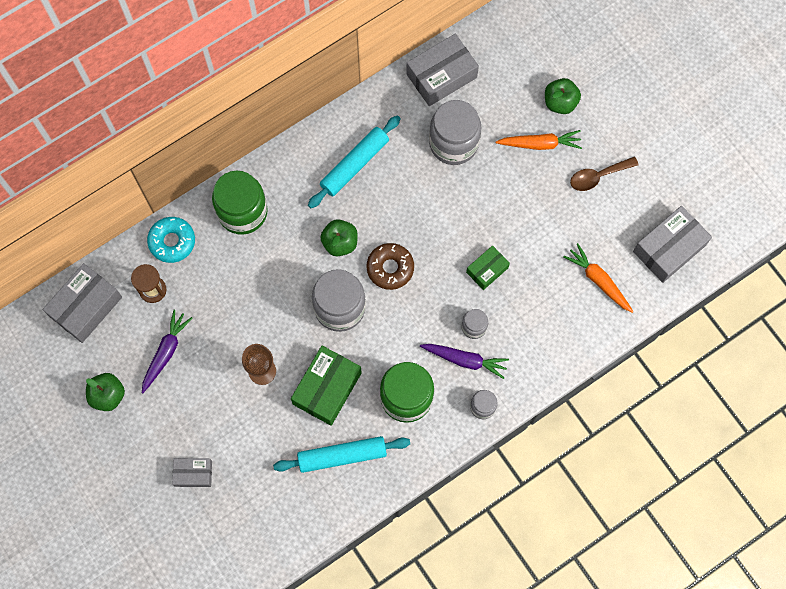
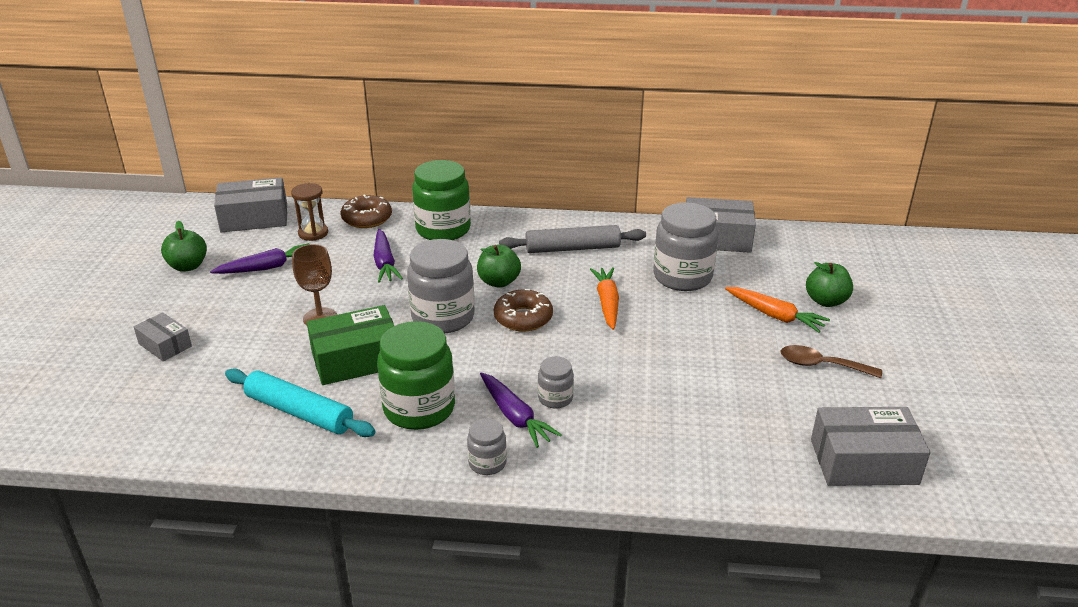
camera: 40 degrees right, 40 degrees down
turquoise donut [147,217,195,263] -> brown donut [341,195,392,228]
turquoise rolling pin [308,115,401,208] -> grey rolling pin [499,225,646,253]
green box [466,245,510,290] -> none
orange carrot [563,243,634,313] -> orange carrot moved to [590,267,619,330]
none -> purple carrot [373,229,403,283]

